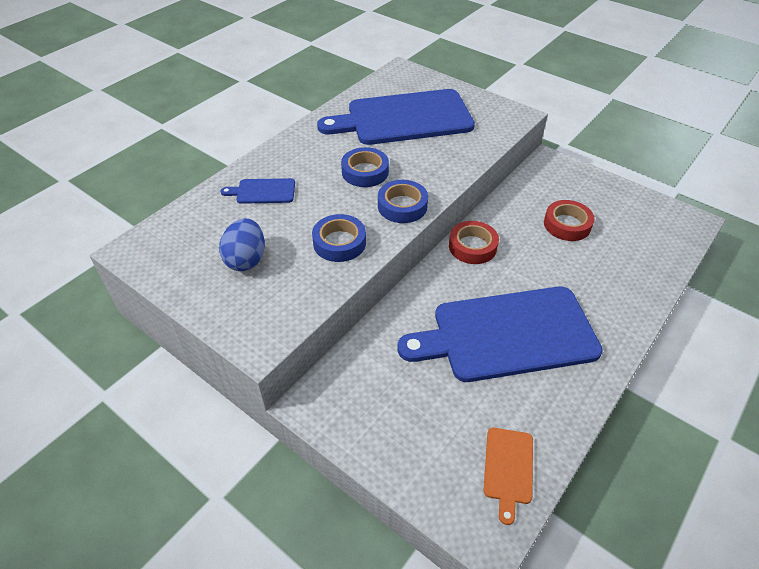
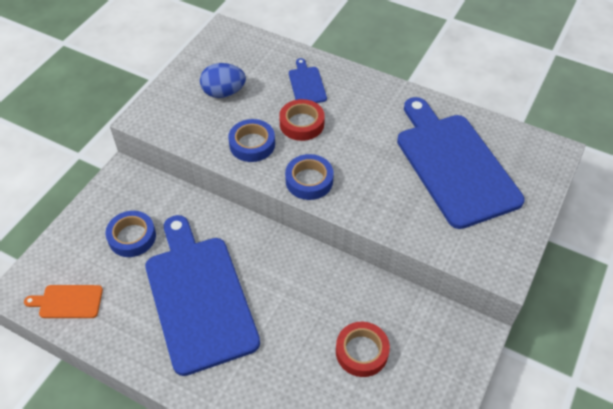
camera: 80 degrees right, 5 degrees up
blue tape [341,147,389,187] -> blue tape moved to [105,211,156,257]
red tape [449,221,499,264] -> red tape moved to [279,99,325,141]

